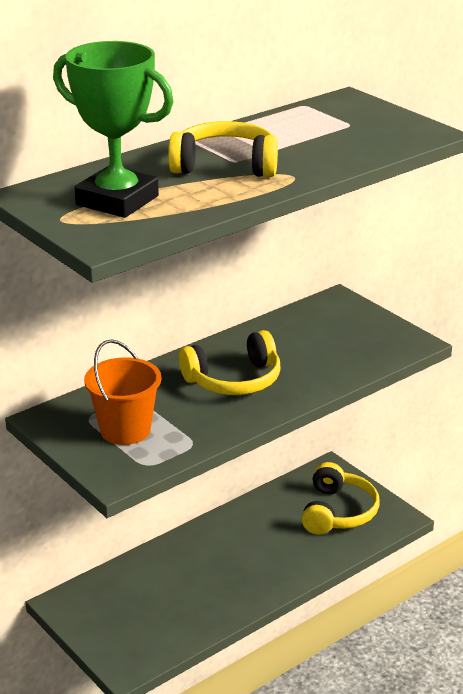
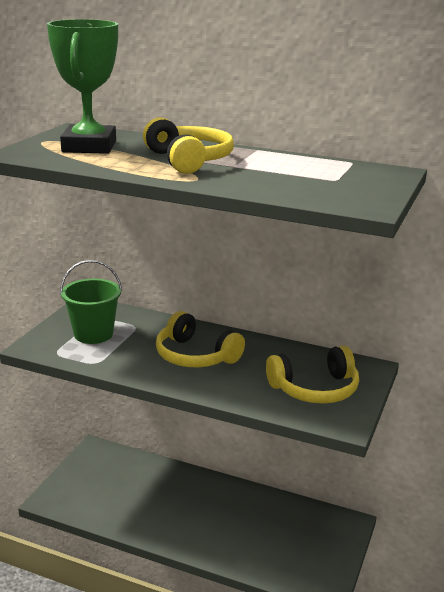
camera: 60 degrees right, 5 degrees down
orange bucket [84,339,161,445] -> green bucket [60,260,122,344]
yellow headphones [301,462,380,535] -> yellow headphones moved to [266,345,359,404]

